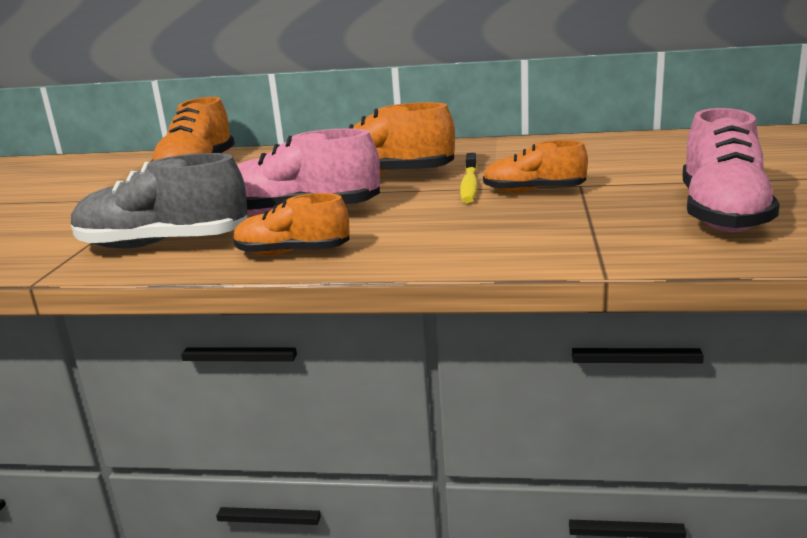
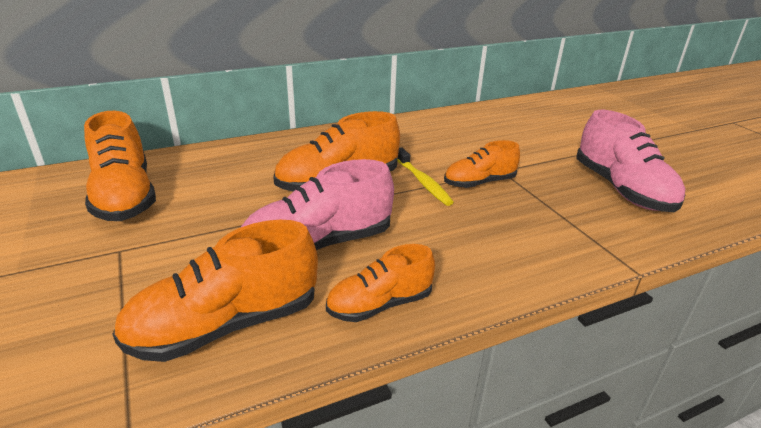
camera: 35 degrees left, 10 degrees up
grey shoe [71,153,247,249] -> orange shoe [112,220,318,362]

